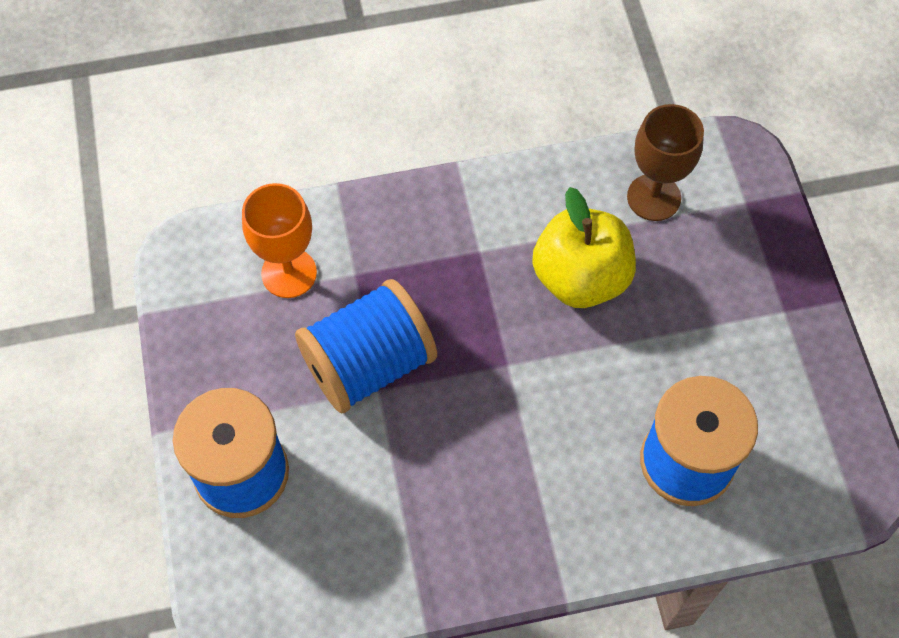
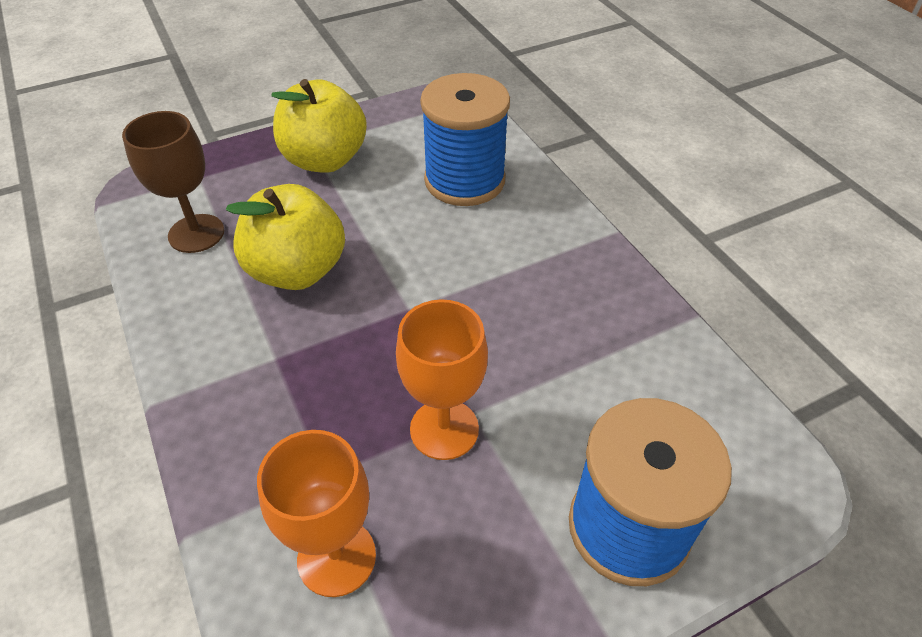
camera: 105 degrees left, 15 degrees down
blue spool [295,279,437,413] -> orange goblet [396,299,488,460]
none -> yellow apple [272,79,367,173]

